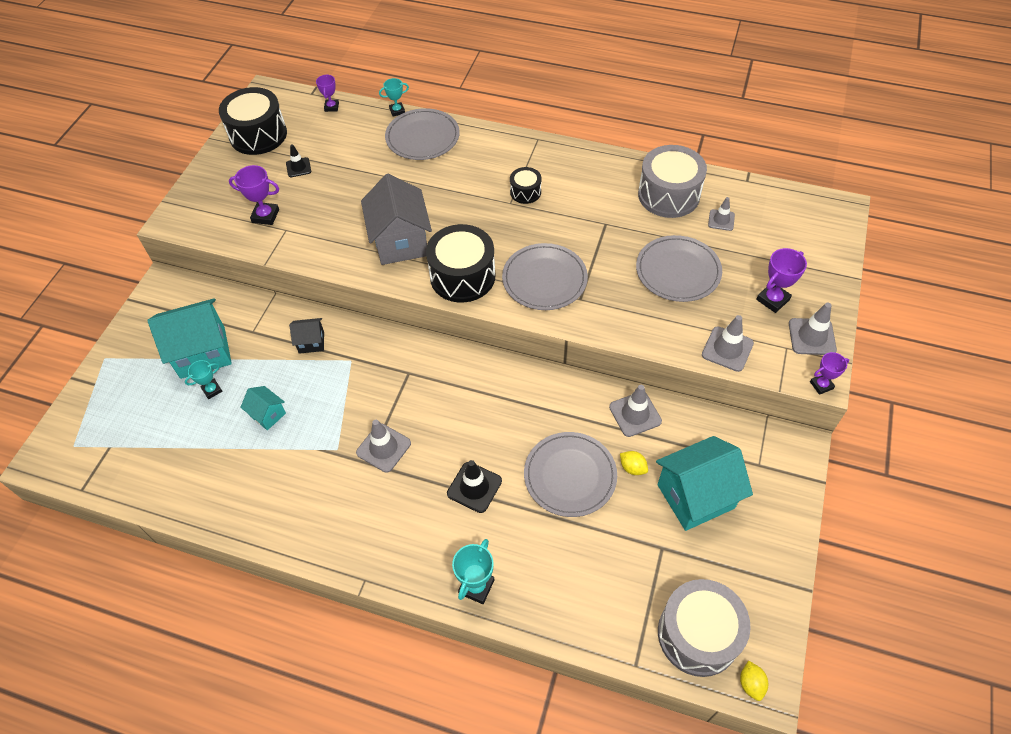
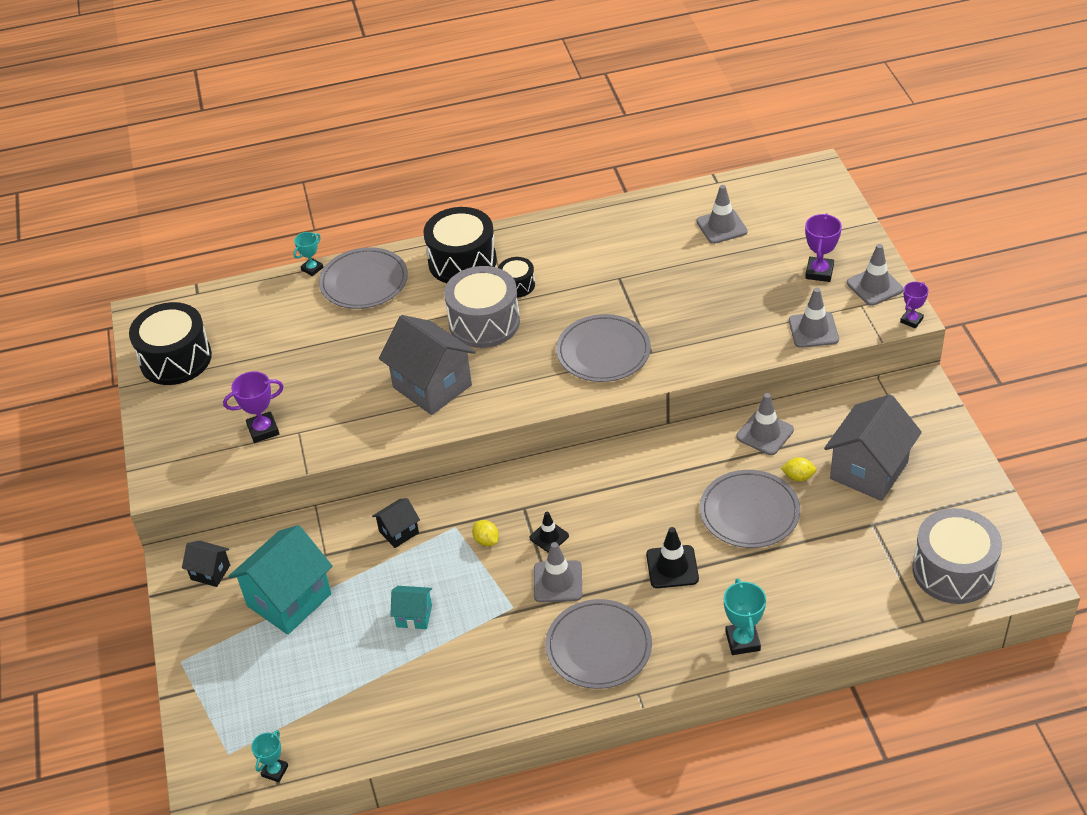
camera: 30 degrees left, 10 degrees down
turquoise trophy [185,360,222,399] -> turquoise trophy moved to [251,730,288,782]
black traffic cone [286,144,311,177] -> black traffic cone moved to [529,511,569,553]
purple trophy [316,74,339,112] -> none
black drum [426,224,495,303] -> black drum moved to [423,207,497,283]
grey plate [636,235,722,302] -> grey plate moved to [545,599,652,689]
grey drum [638,145,707,218] -> grey drum moved to [444,266,520,348]
turquoise house [656,436,753,531] -> grey house [824,394,922,501]
grey traffic cone [708,197,735,231] -> grey traffic cone [696,185,748,244], size x1.55
yellow lemon [740,661,768,701] -> yellow lemon moved to [472,520,499,546]
none -> black house [182,541,230,587]

